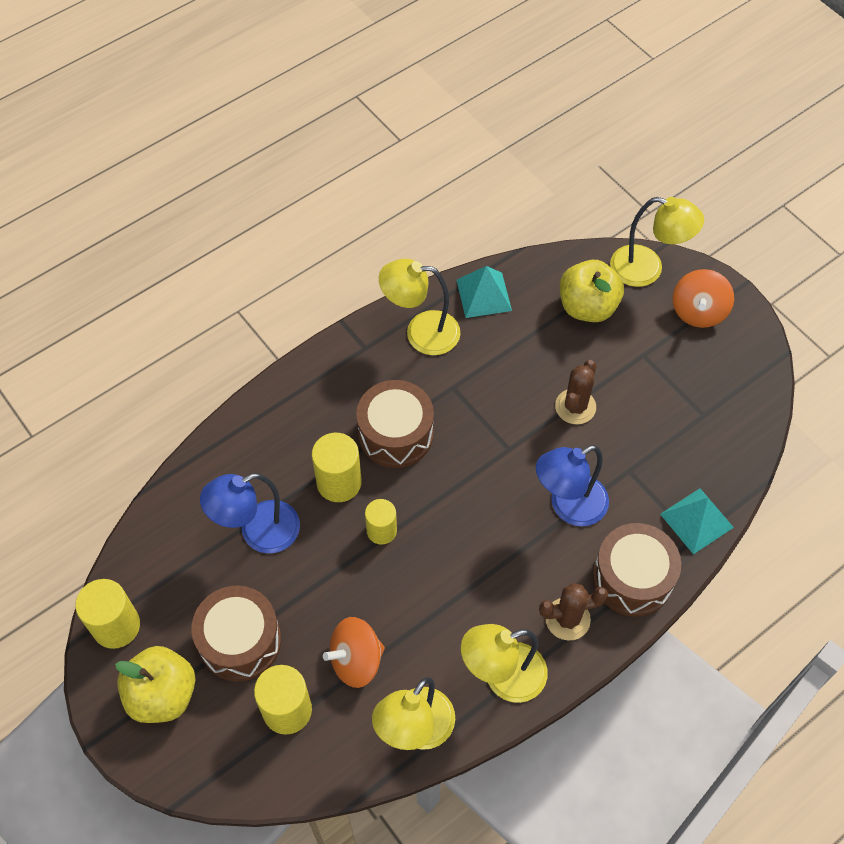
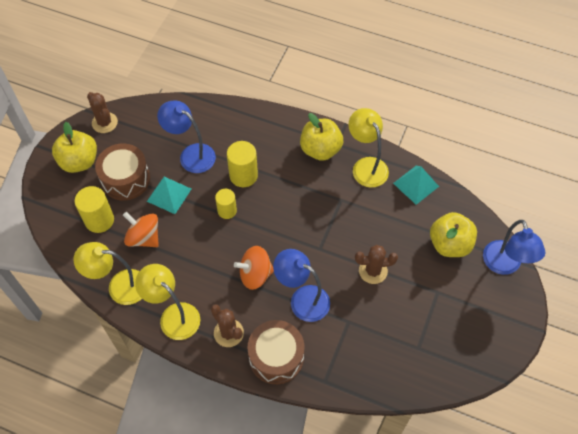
camera: 60 degrees right, 0 degrees up
yellow cylinder [75,579,140,649] -> brown cactus [87,92,118,133]
brown drum [356,380,434,468] -> none
yellow lamp [610,197,704,287] -> blue lamp [483,220,545,275]
turquoise pyramid [660,488,734,554] -> turquoise pyramid moved to [147,177,191,214]
orange spinning top [673,269,734,328] -> orange spinning top moved to [234,246,274,290]
none -> yellow apple [300,113,343,161]

